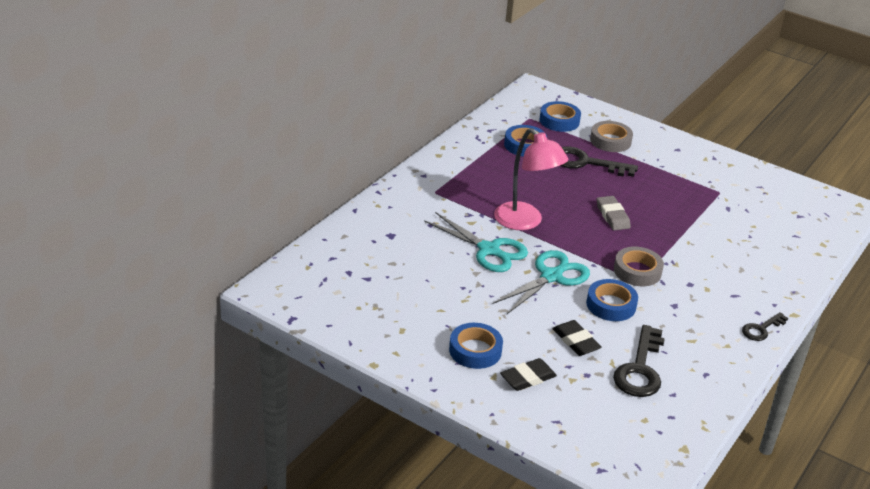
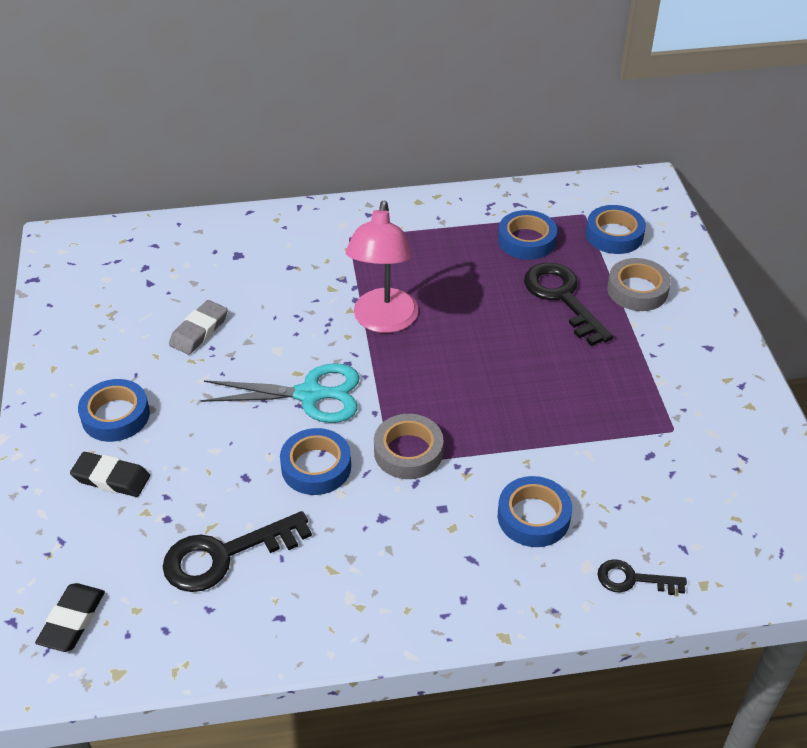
camera: 50 degrees right, 10 degrees up
turquoise scissors [424,212,528,272] -> none
black eraser [553,320,602,356] -> black eraser moved to [35,583,105,652]
grey eraser [597,196,631,231] -> grey eraser moved to [169,300,228,355]
black key [742,312,788,341] -> black key moved to [597,559,687,595]
none -> blue tape [498,476,572,547]

